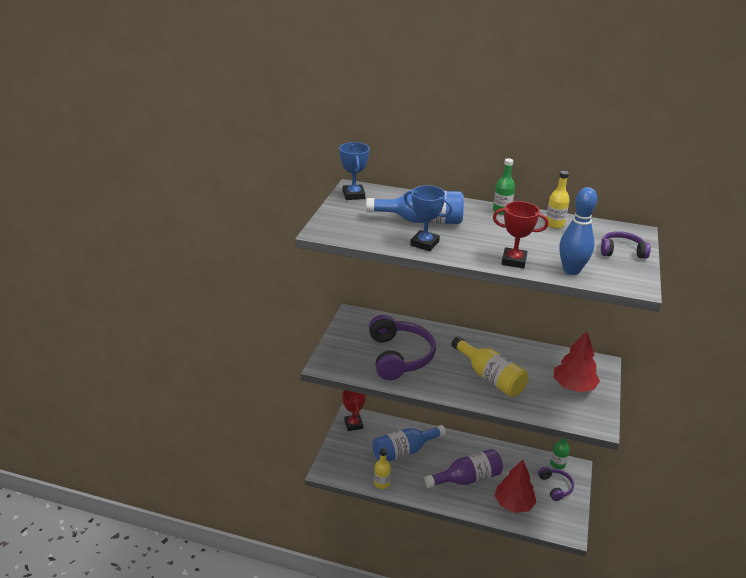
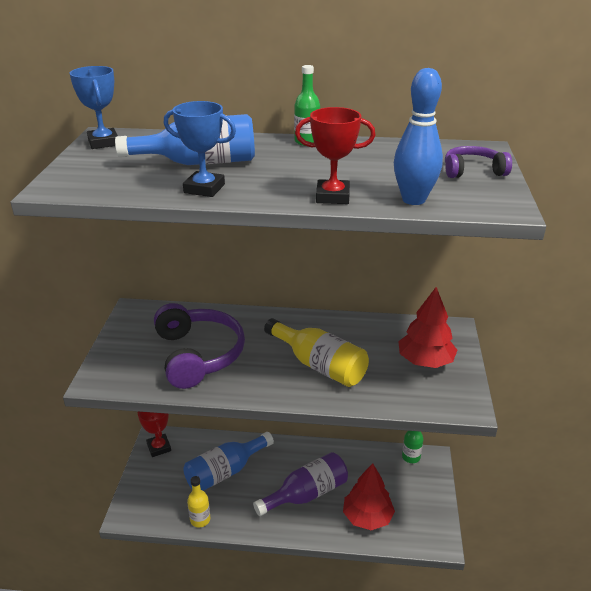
camera: 10 degrees left, 0 degrees up
purple headphones [538,467,574,501] -> none
yellow bottle [546,171,569,228] -> none

